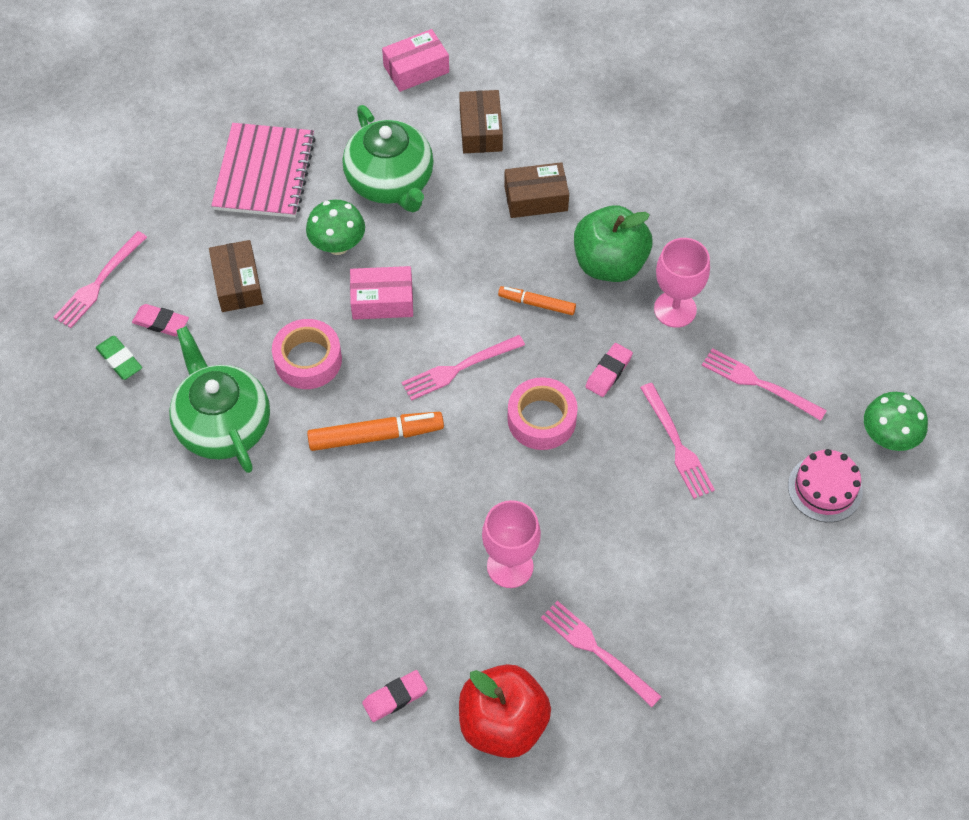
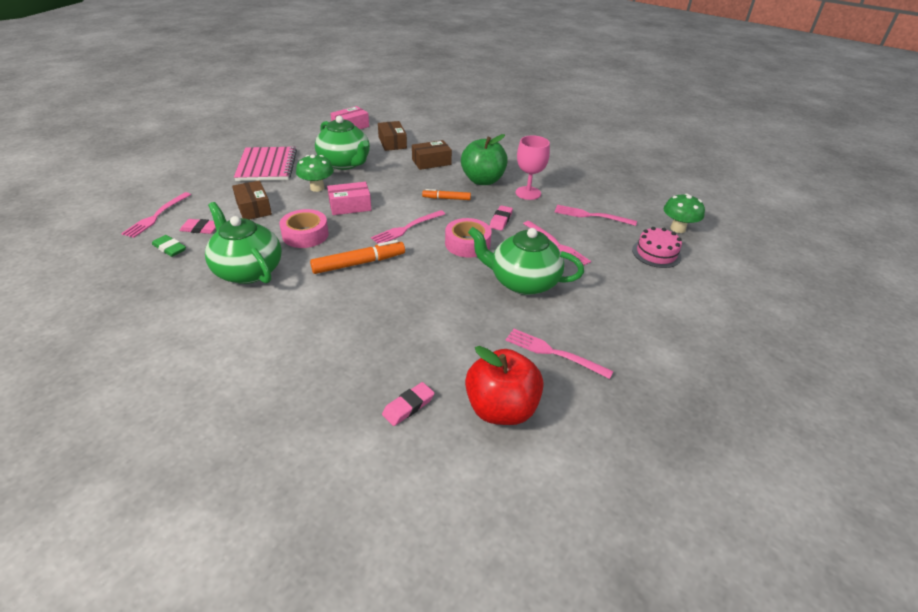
camera: 15 degrees left, 20 degrees down
pink goblet [482,500,541,588] -> none
none -> green teapot [468,227,584,295]

